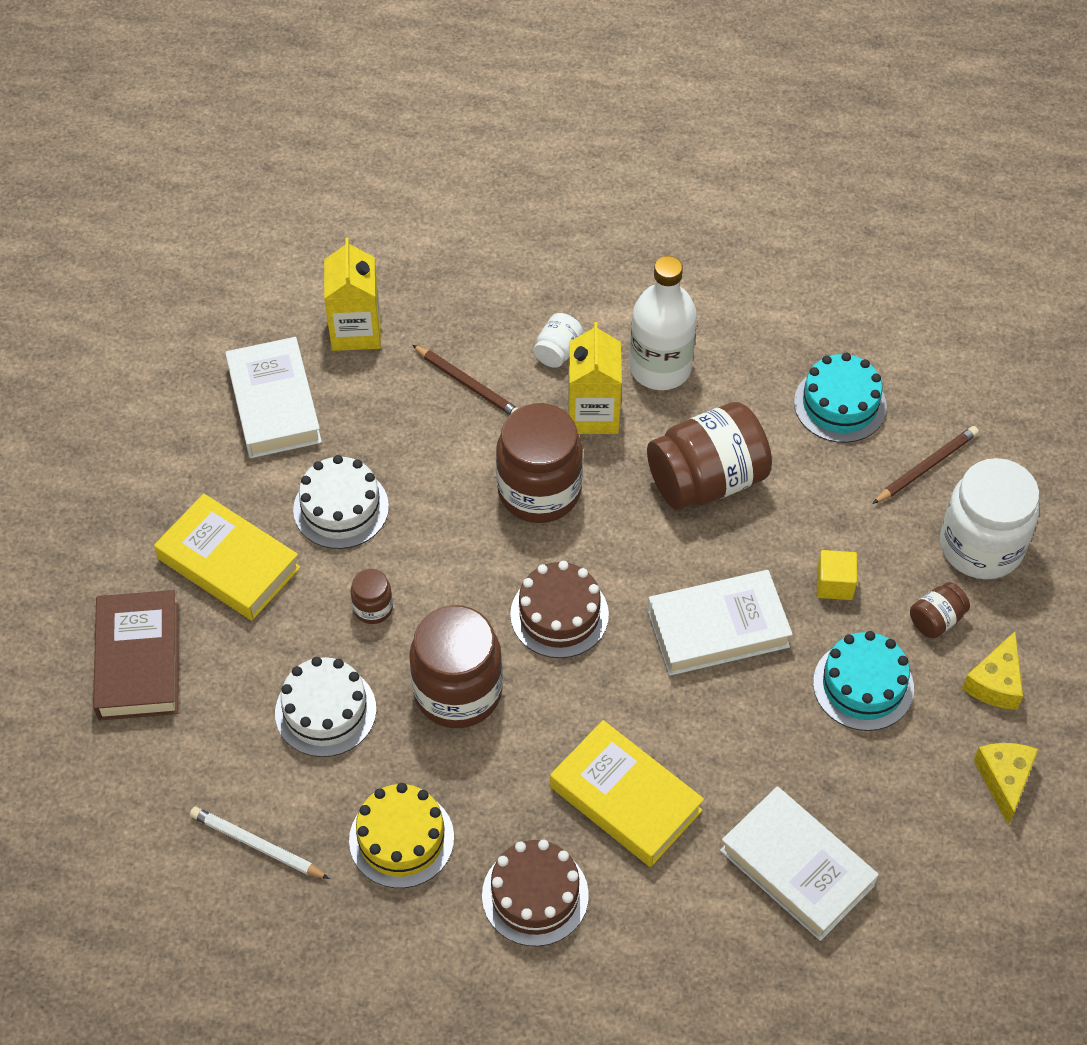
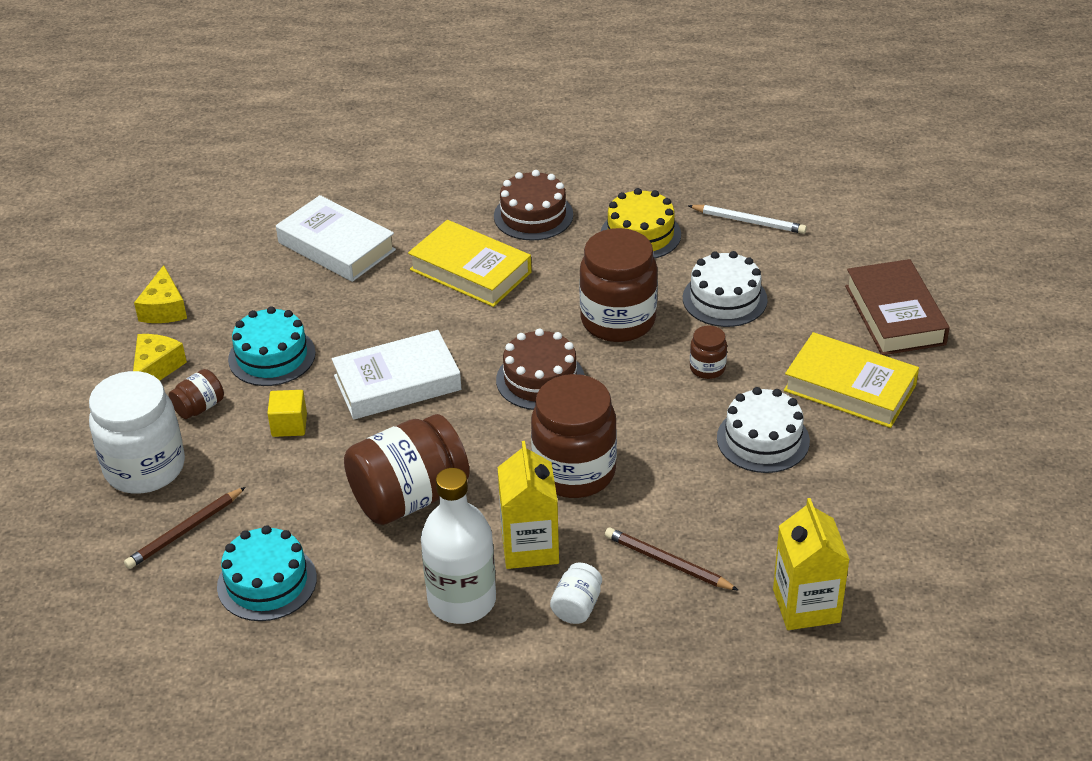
camera: 175 degrees right, 15 degrees down
white book [225,337,322,458] -> none

